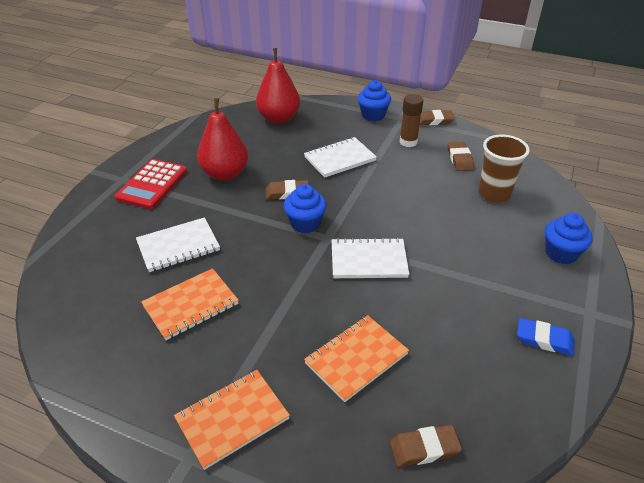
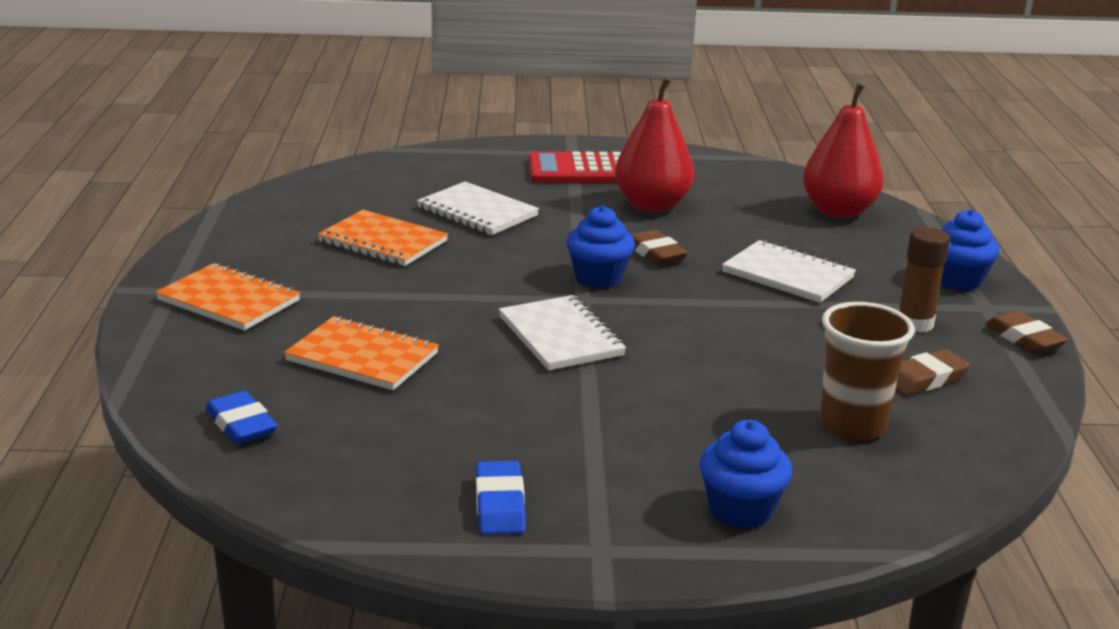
camera: 65 degrees right, 15 degrees down
brown eraser [390,425,462,467] -> blue eraser [206,391,277,444]

